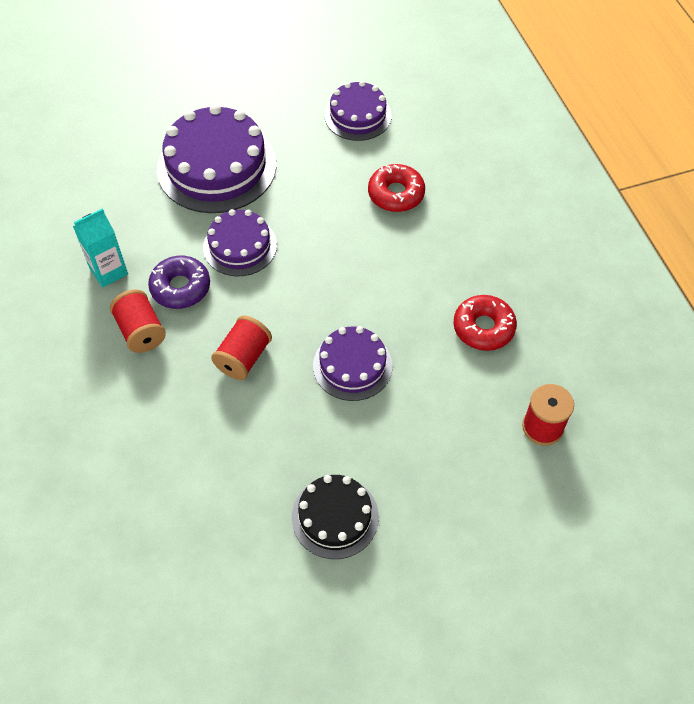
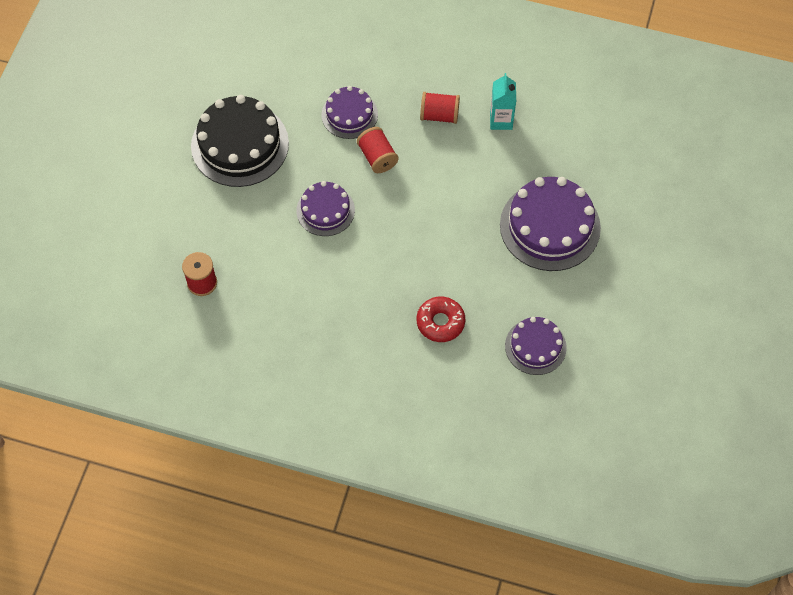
camera: 125 degrees right, 5 degrees up
purple donut [148,256,210,309] -> none
purple cake [203,209,277,277] -> purple cake moved to [322,86,378,139]
black cake [292,475,379,559] -> black cake [191,95,289,187], size x1.71
red donut [453,295,517,351] -> none

